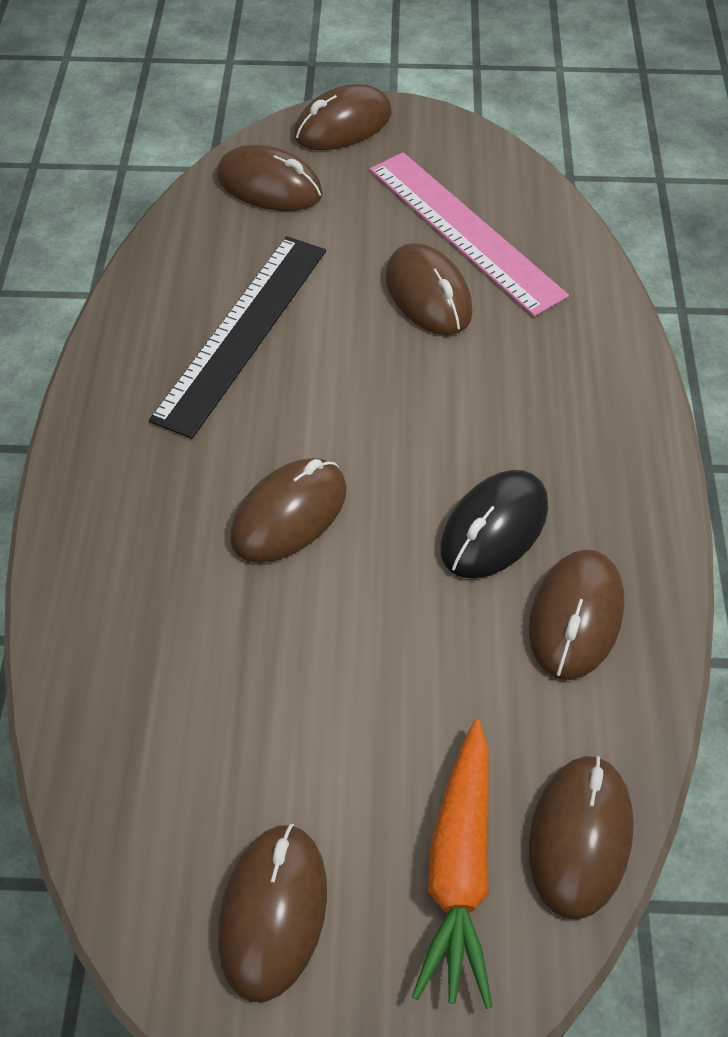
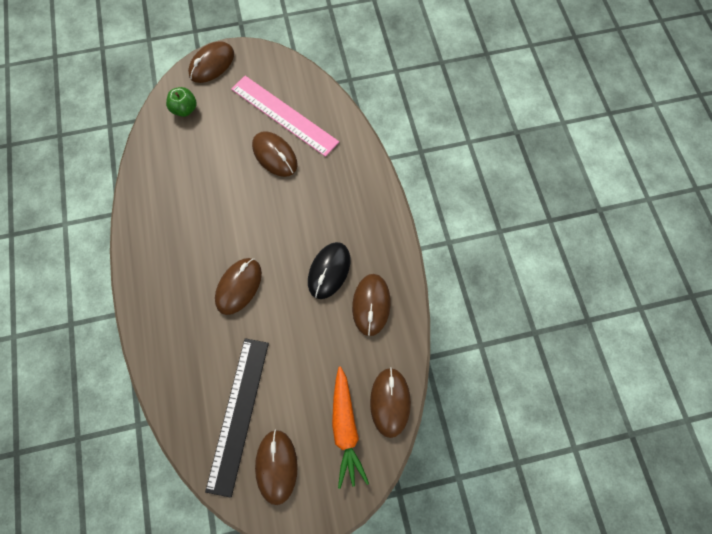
camera: 15 degrees left, 15 degrees up
black ruler [149,236,326,439] -> black ruler moved to [205,338,269,498]
brown mouse [217,145,323,211] -> green apple [166,87,197,117]

